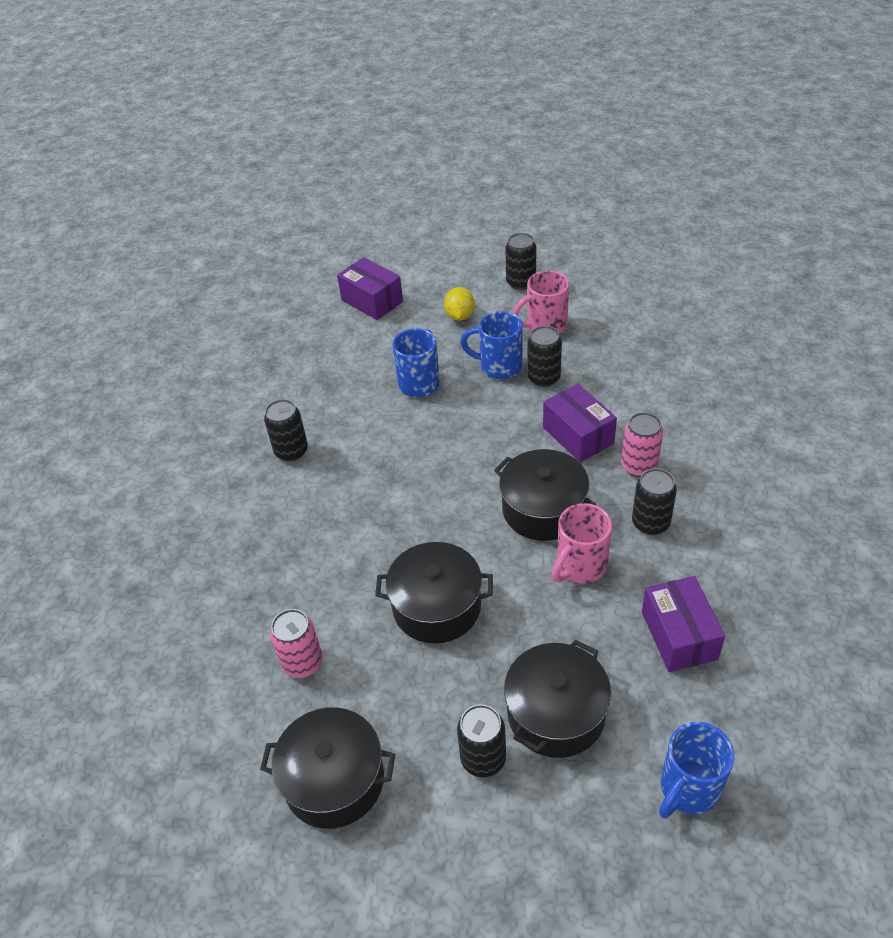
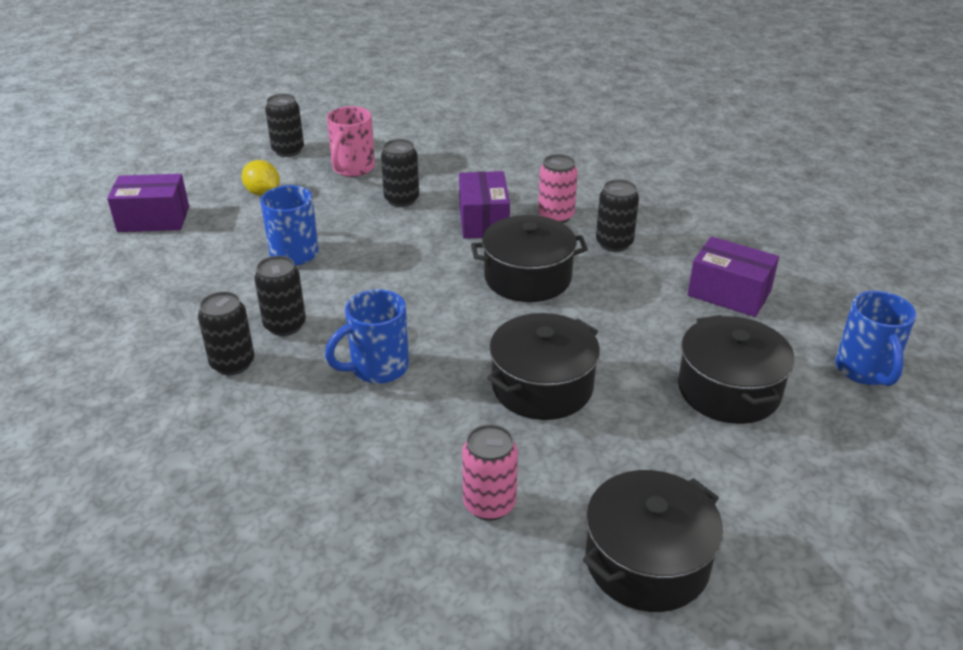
camera: 50 degrees left, 10 degrees down
black can [457,704,506,777] -> black can moved to [254,256,306,336]
blue mug [460,311,523,380] -> blue mug moved to [325,289,409,384]
purple box [543,384,617,463] -> purple box turned 75 degrees clockwise [459,171,510,239]
pink mug [552,503,612,584] -> none

